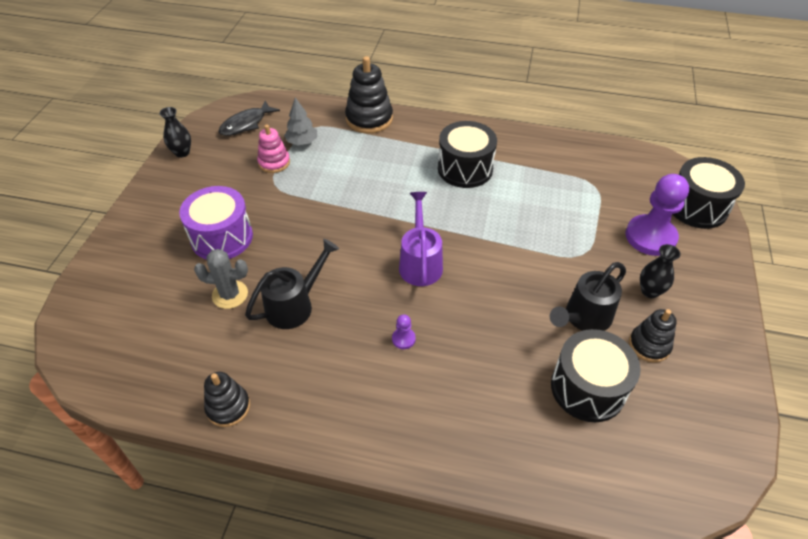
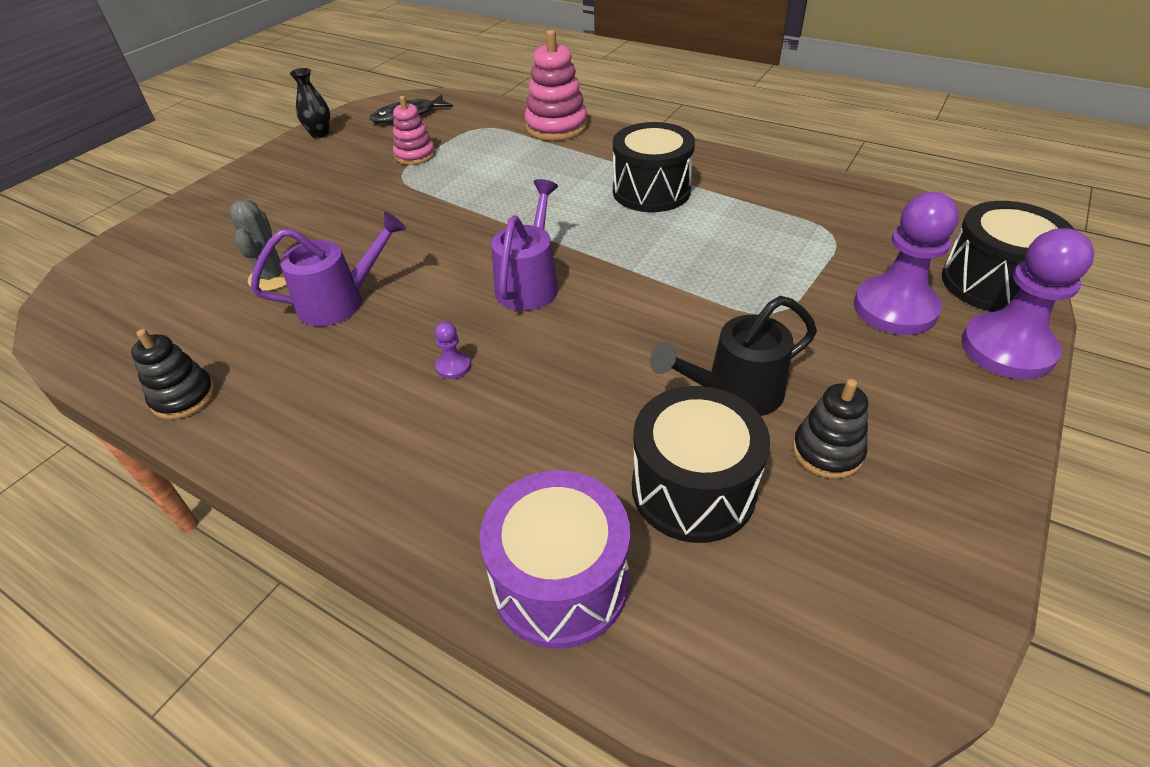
camera: 20 degrees right, 5 degrees down
purple drum [179,186,253,260] -> purple drum moved to [480,470,630,649]
grey cactus [194,249,248,309] -> grey cactus turned 60 degrees clockwise [229,199,287,291]
black watering can [245,239,339,329] -> purple watering can [251,212,406,326]
grey tree [284,97,317,145] -> none
black stacking toy [345,56,393,133] -> pink stacking toy [525,30,587,141]
black vase [640,244,681,298] -> none
none -> purple pawn [961,228,1095,379]

